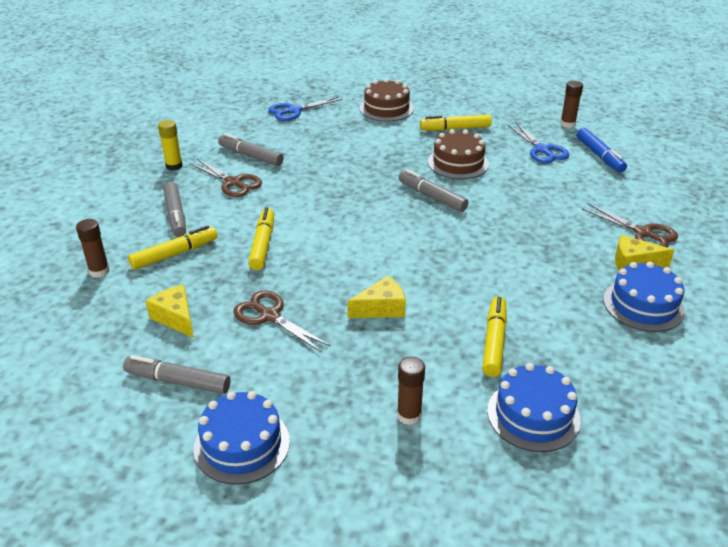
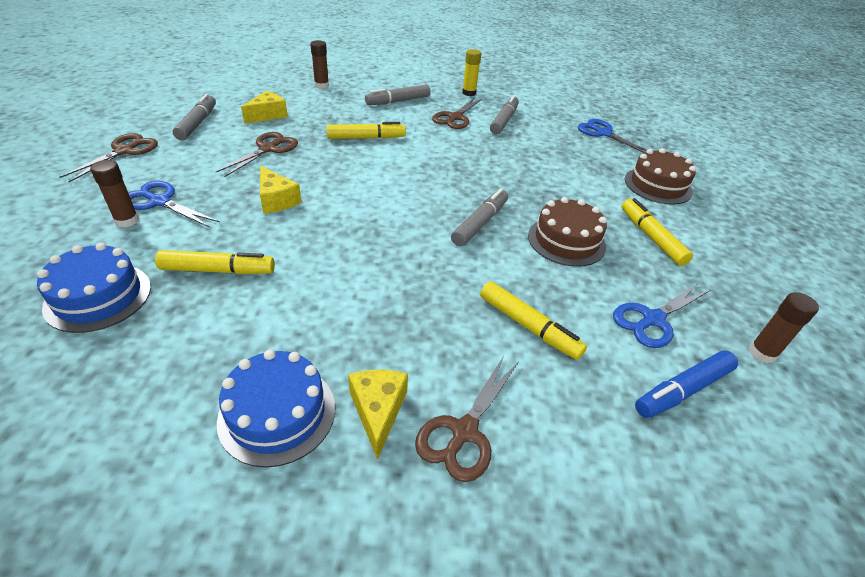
camera: 75 degrees right, 5 degrees up
yellow marker [128,225,218,270] -> yellow marker moved to [480,282,587,360]
blue cake [194,391,290,485] -> brown scissors [59,133,158,182]
none -> blue scissors [128,181,220,228]

